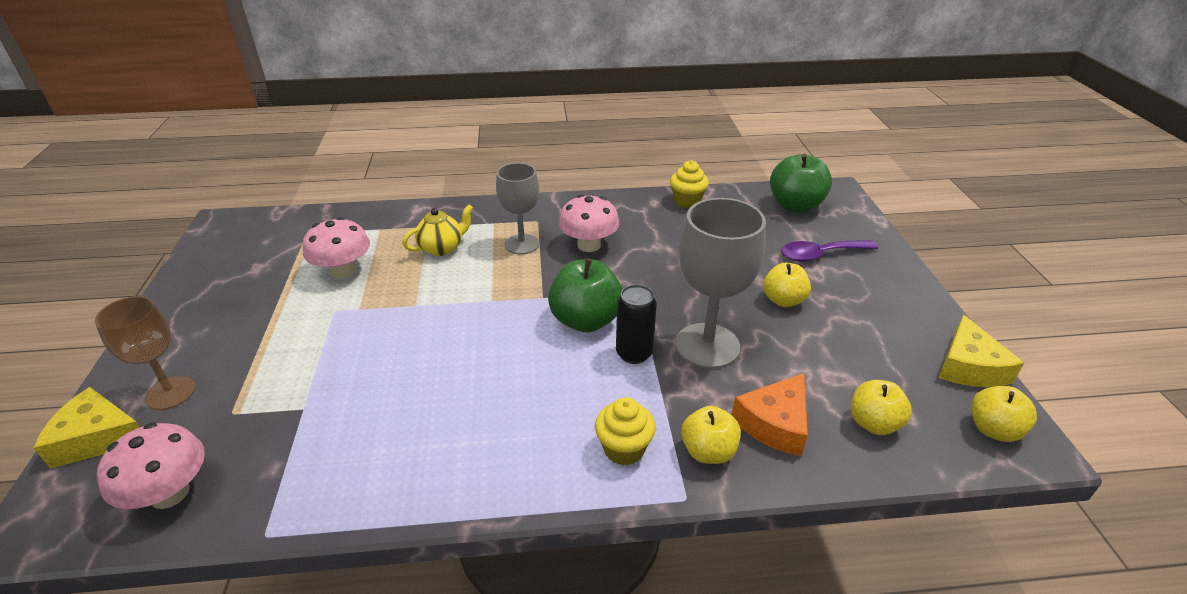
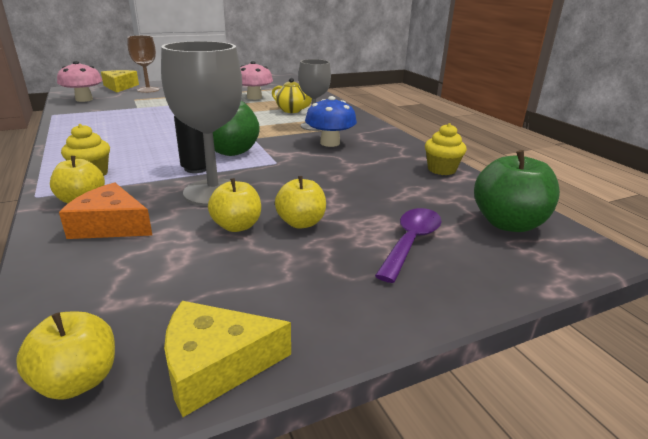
camera: 70 degrees right, 10 degrees down
pink mushroom [558,195,620,252] -> blue mushroom [305,96,357,147]
purple spoon [781,240,878,262] -> purple spoon turned 60 degrees clockwise [375,208,442,283]
yellow apple [851,380,912,435] -> yellow apple moved to [208,178,261,232]

